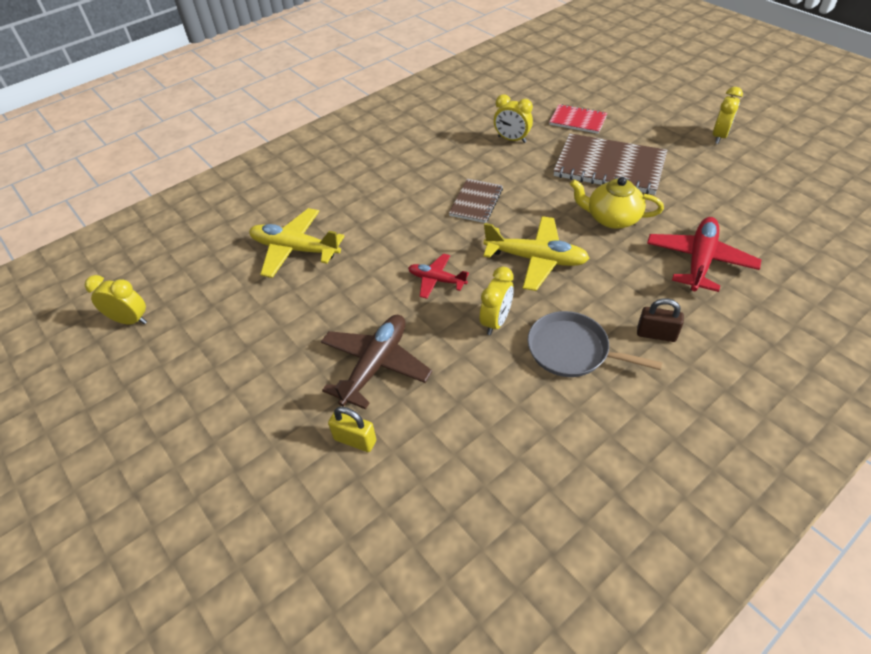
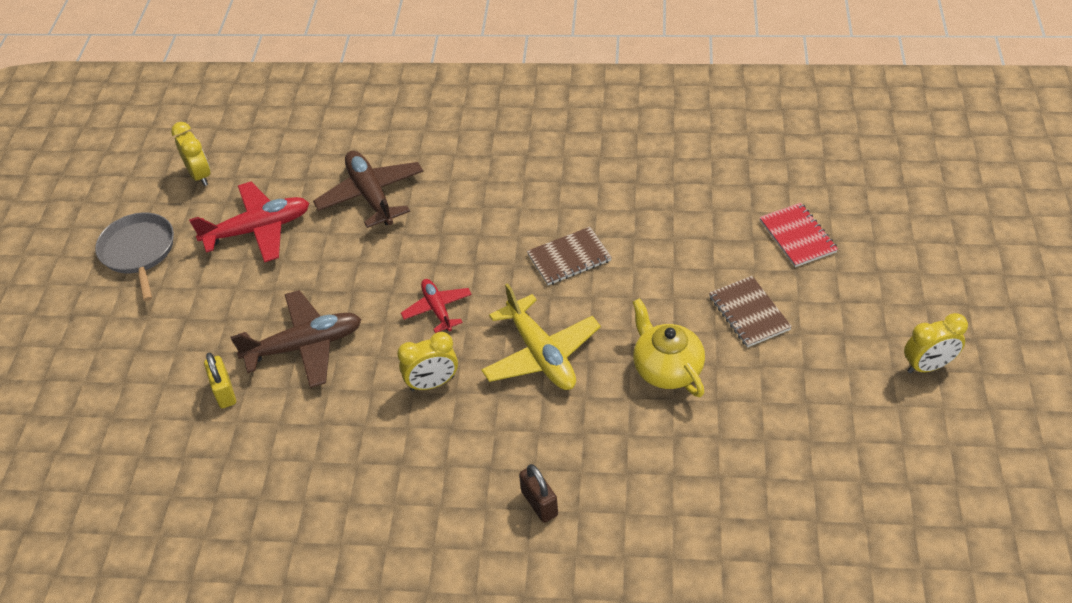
camera: 45 degrees right, 0 degrees up
yellow plane [249,208,345,278] -> brown plane [313,151,423,228]
yellow clock [494,94,533,143] -> none
grey pan [528,311,662,377] -> grey pan moved to [95,213,174,301]
brown notebook [553,133,667,195] -> brown notebook [709,276,792,348], size x0.55
red plane [647,217,761,292] -> red plane moved to [189,182,309,263]

